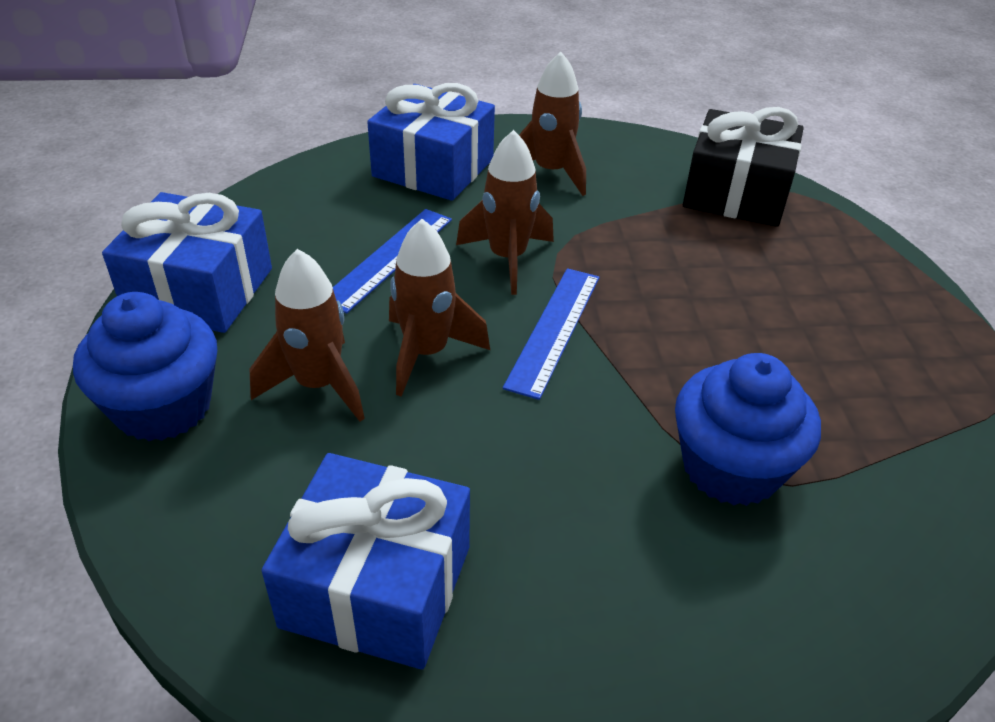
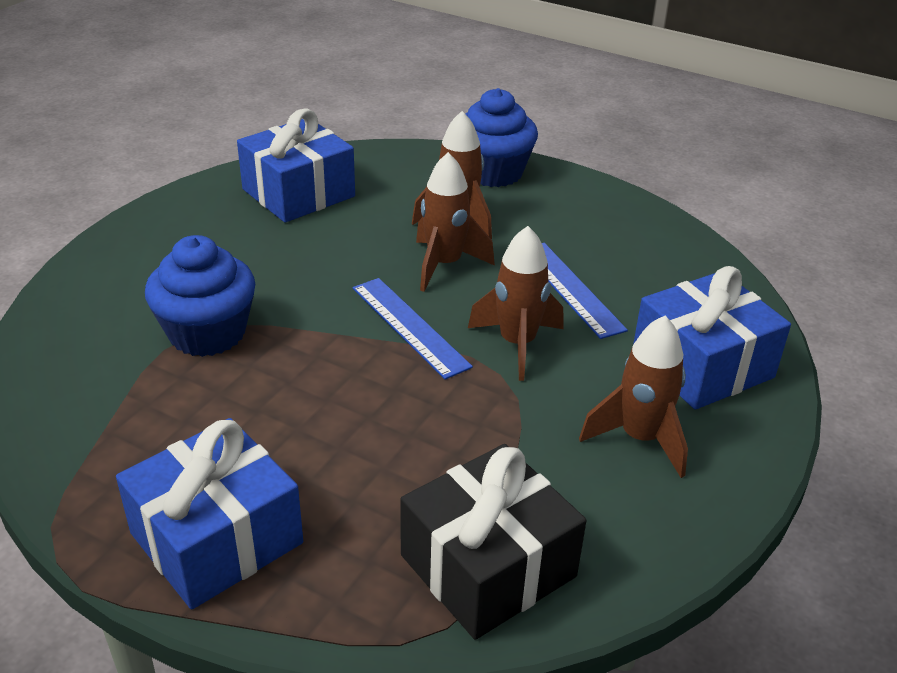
camera: 125 degrees right, 5 degrees down
blue gift [102,192,272,333] -> blue gift moved to [116,418,303,609]

